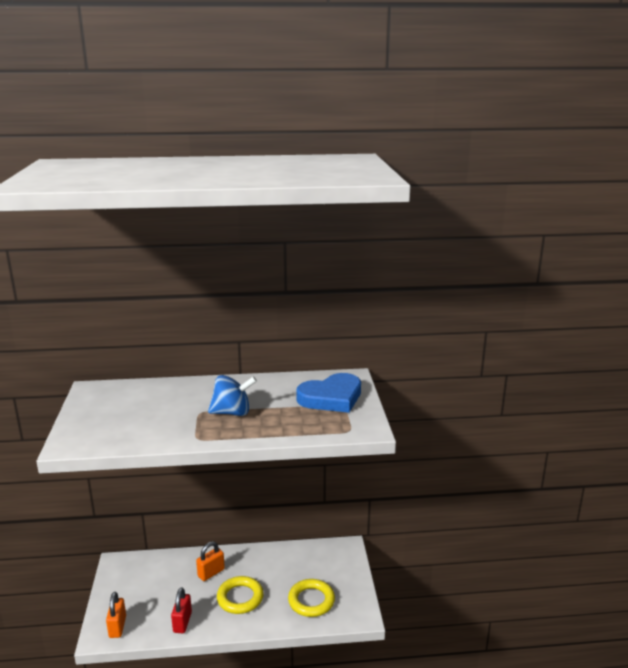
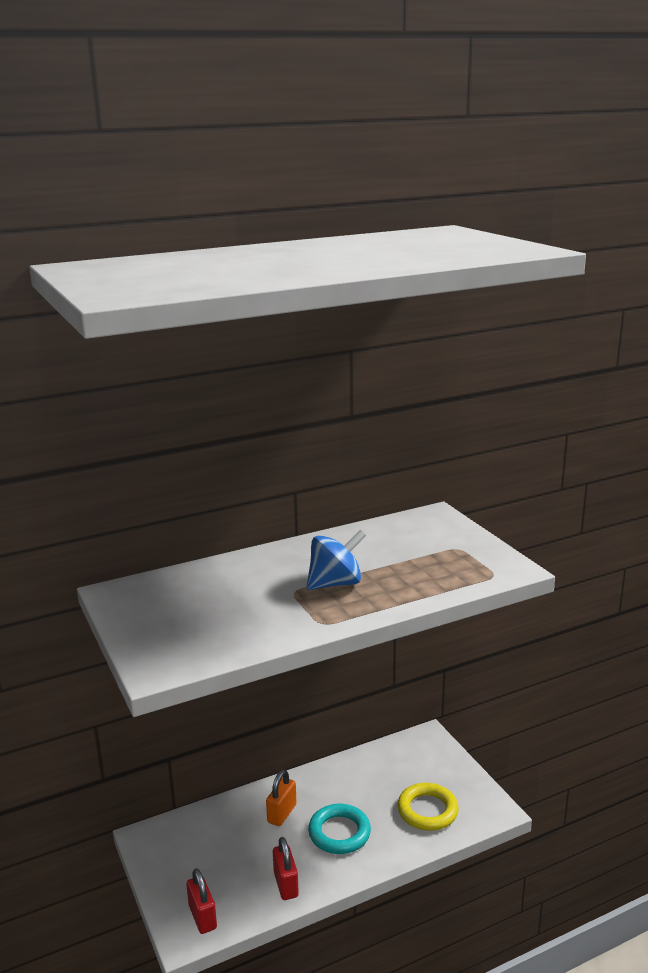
camera: 20 degrees left, 0 degrees up
orange padlock [106,592,126,638] -> red padlock [186,868,217,934]
yellow ring [217,576,264,614] -> turquoise ring [308,804,371,854]
blue heart [296,373,361,413] -> none

